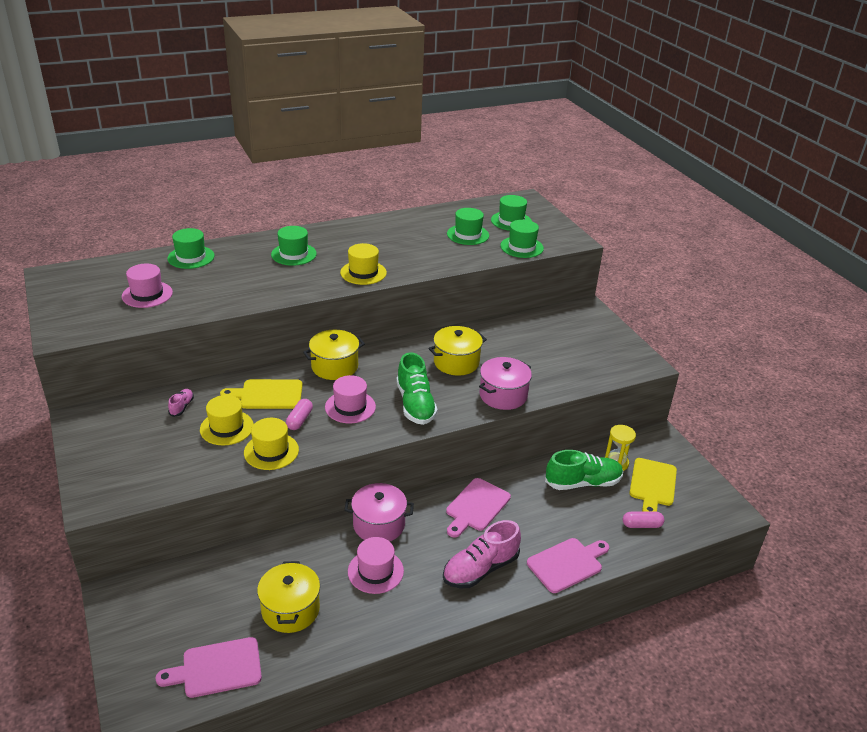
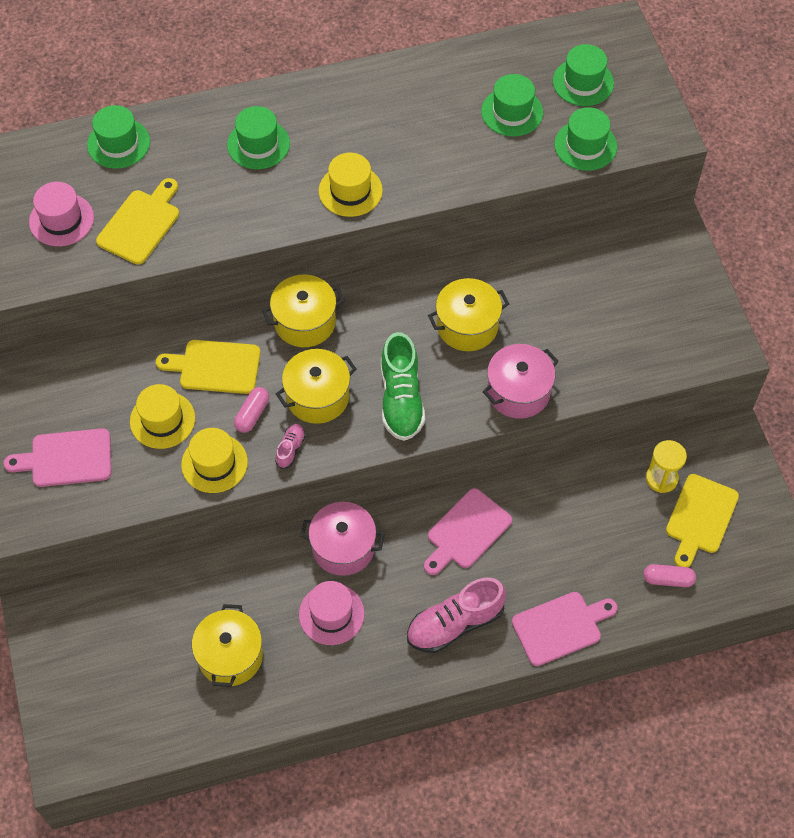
camera: 10 degrees right, 25 degrees up
pink cutting board [155,637,262,698] -> pink cutting board moved to [4,428,111,487]
pink shoe [168,389,194,417] -> pink shoe moved to [275,424,305,469]
pink hat [325,375,376,424] -> yellow pot [276,349,357,424]
green shoe [545,450,623,490] -> none
none -> yellow cutting board [96,178,179,264]

